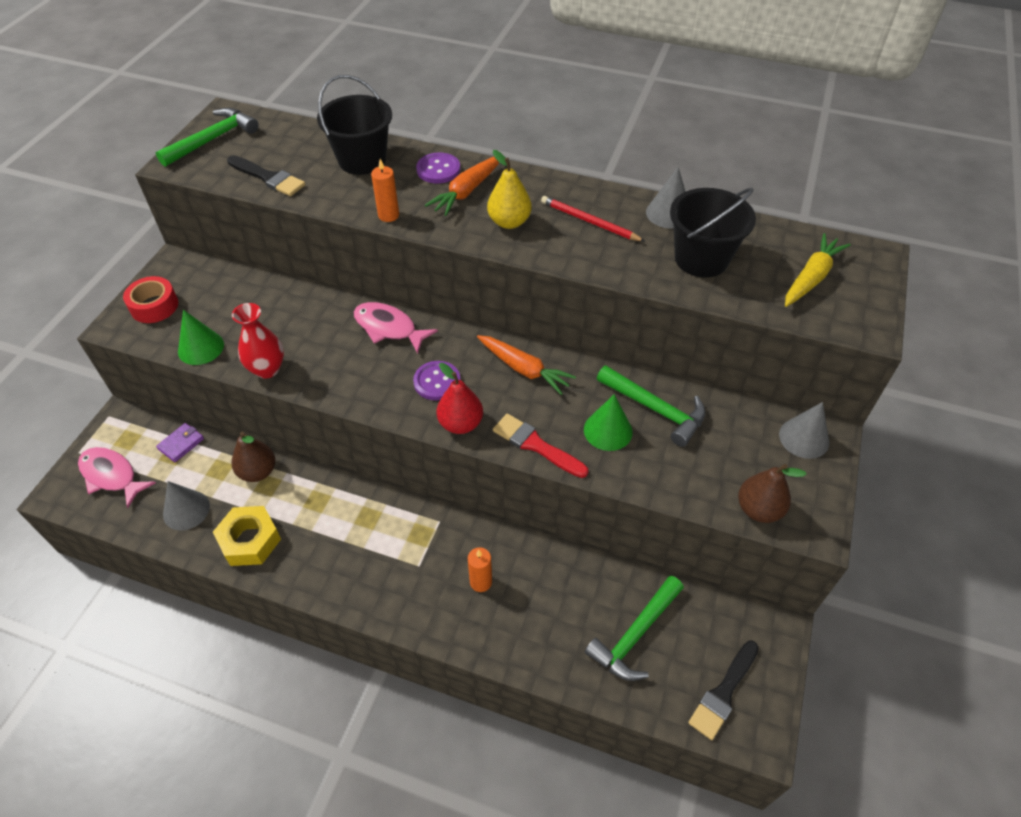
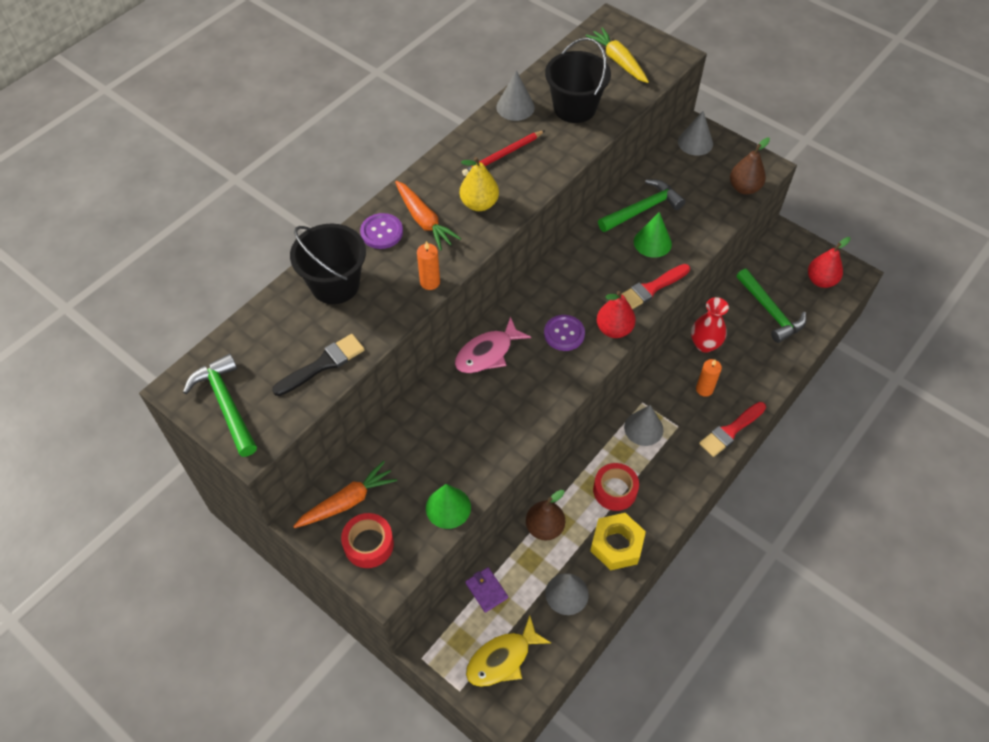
camera: 70 degrees left, 5 degrees up
pink fish [78,447,156,508] -> yellow fish [466,615,551,687]
red vase [232,303,284,378] -> red vase moved to [691,297,729,353]
orange carrot [477,335,576,395] -> orange carrot moved to [293,461,397,528]
black brush [688,641,759,740] -> red pear [808,237,850,288]
none -> red tape [593,463,639,511]
none -> grey cone [624,405,663,446]
none -> red brush [699,402,766,457]

